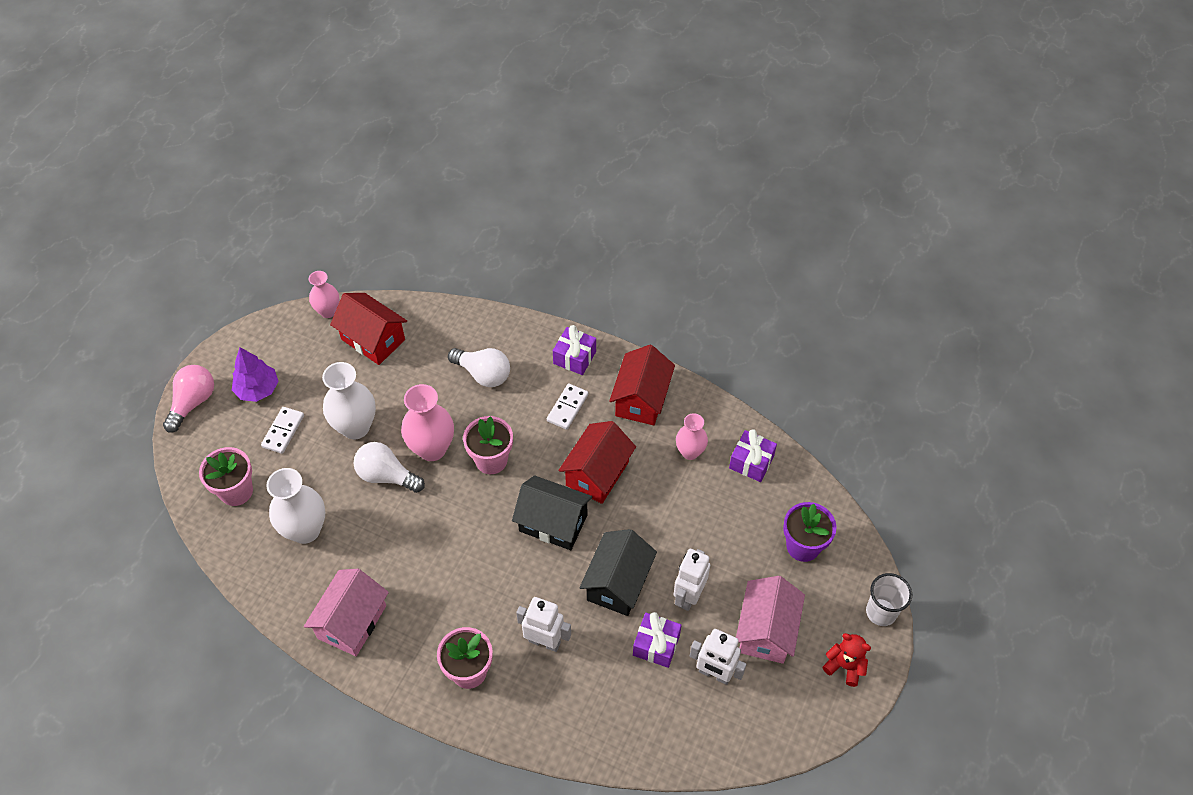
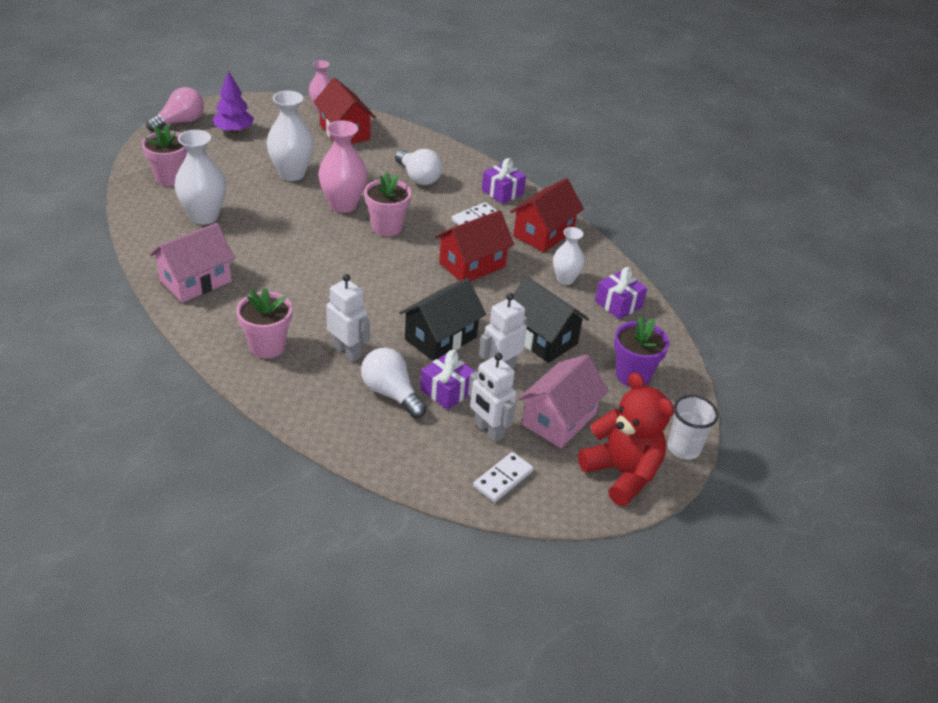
camera: 20 degrees right, 15 degrees down
white domino [261,407,304,454] -> white domino moved to [473,452,534,502]
white light bulb [354,442,425,493] -> white light bulb moved to [361,348,427,418]
black house [512,475,593,550] -> black house moved to [513,276,589,363]
pink vase [676,413,708,460] -> white vase [553,227,585,285]
red teddy bear [823,633,871,687] -> red teddy bear [578,372,674,506], size x1.82

